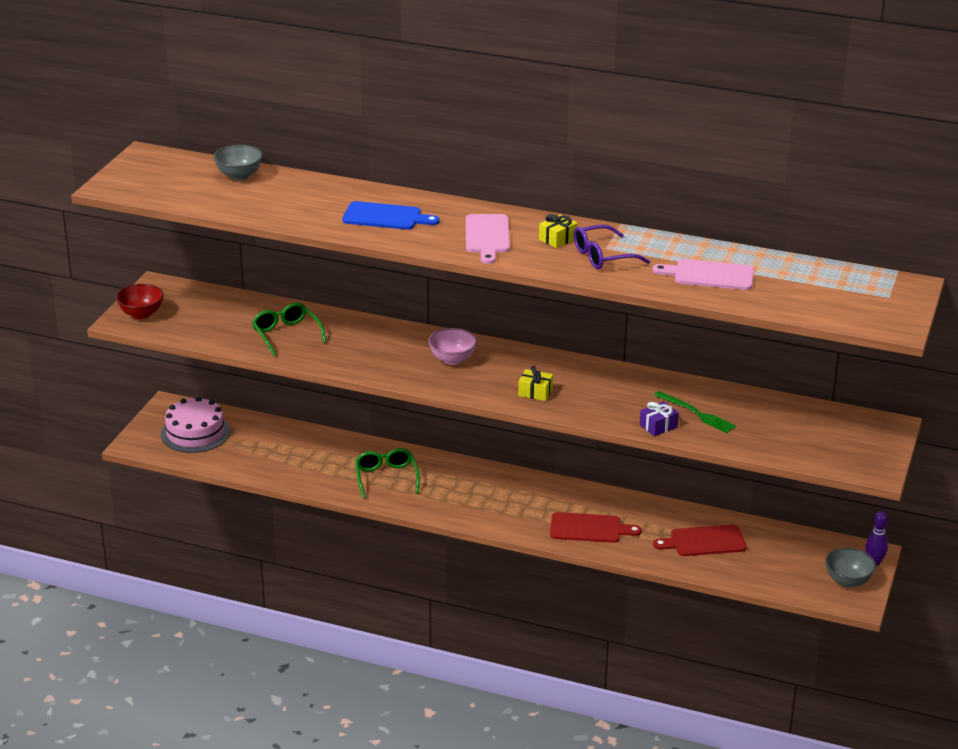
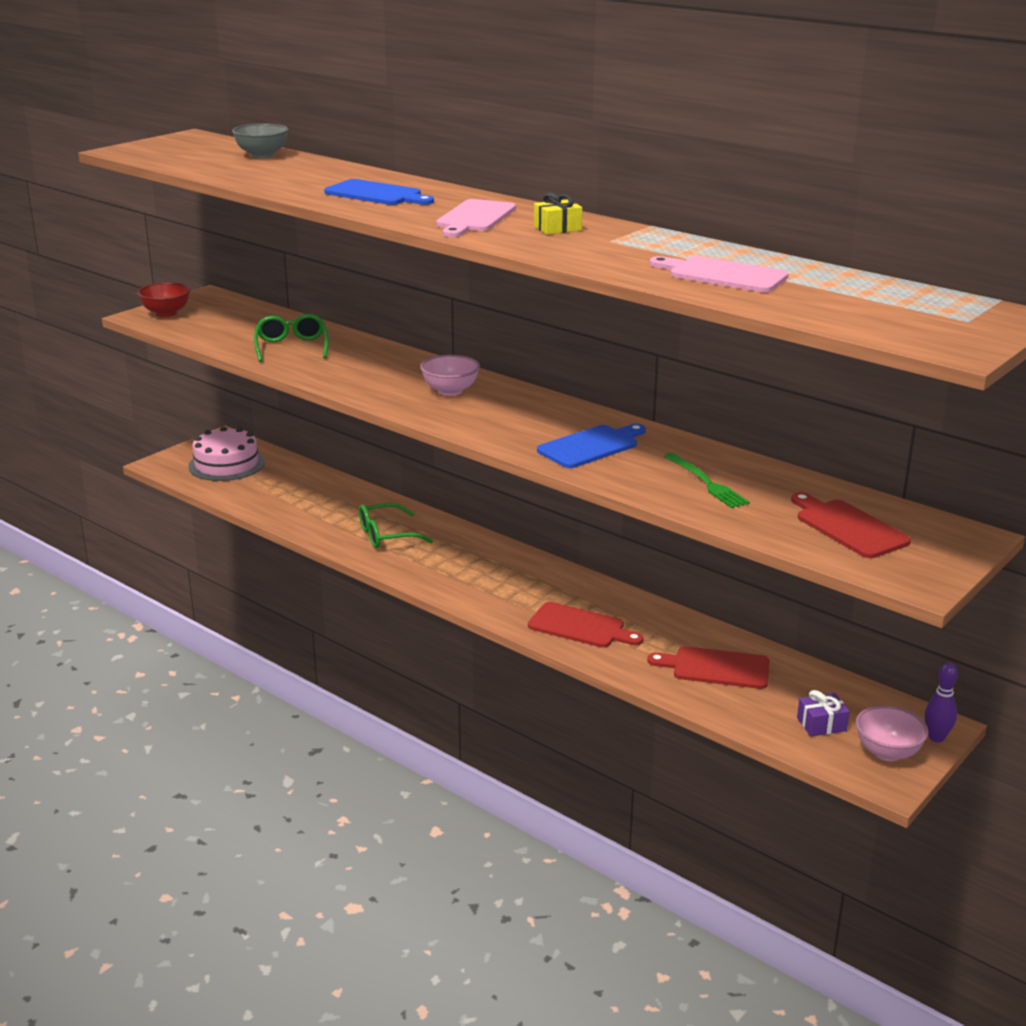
camera: 20 degrees right, 5 degrees down
green glasses [355,448,420,499] -> green glasses turned 120 degrees counterclockwise [359,503,433,548]
yellow gift [518,366,553,401] -> none
purple glasses [574,225,650,269] -> none
purple gift [640,401,679,436] -> purple gift moved to [797,690,850,737]
grey bowl [825,548,876,588] -> pink bowl [856,705,928,761]
none -> blue cutting board [537,424,646,468]
none -> red cutting board [791,492,911,558]

